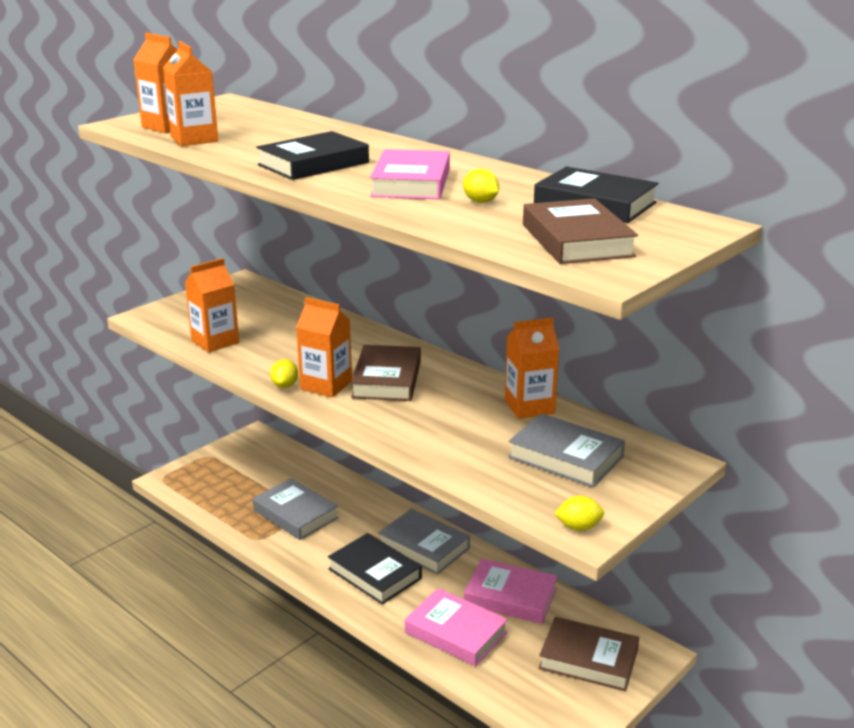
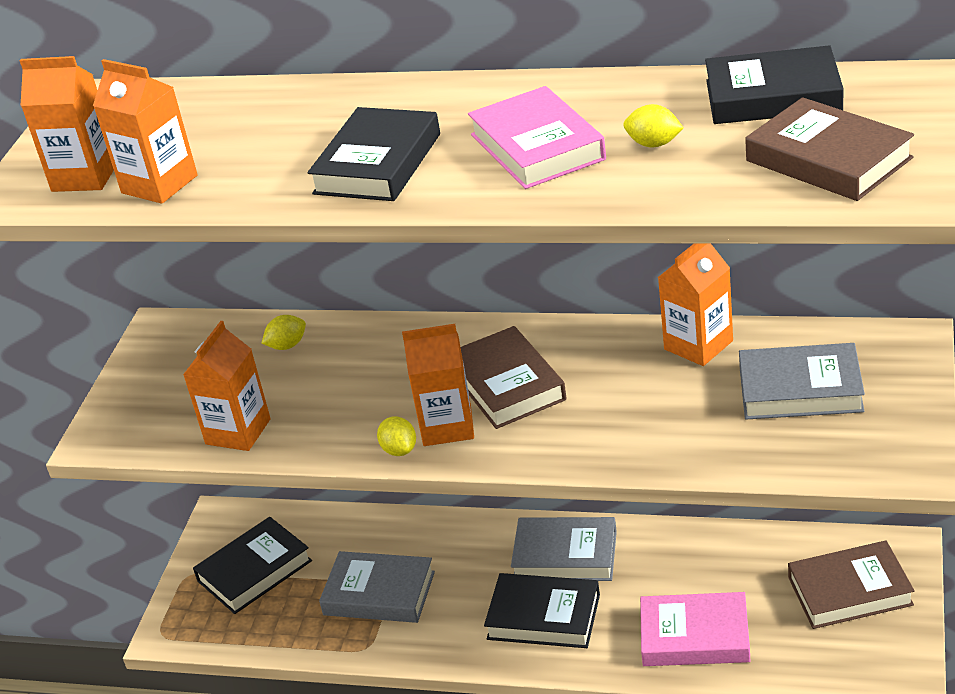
camera: 25 degrees left, 10 degrees up
pink book [464,559,558,624] -> none
yellow lemon [554,496,605,531] -> yellow lemon moved to [262,315,306,350]
none -> black book [193,517,312,614]

